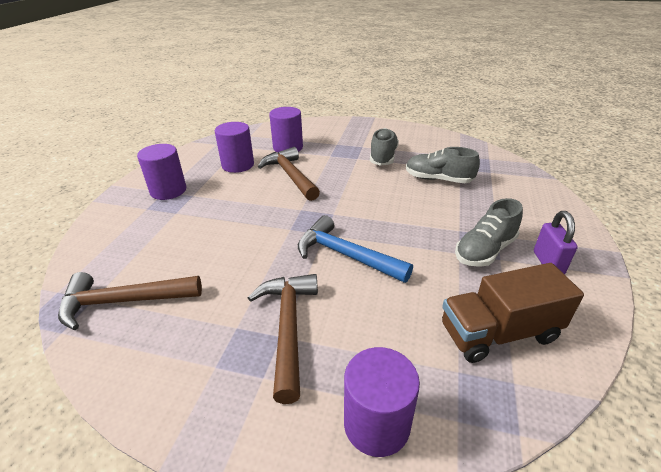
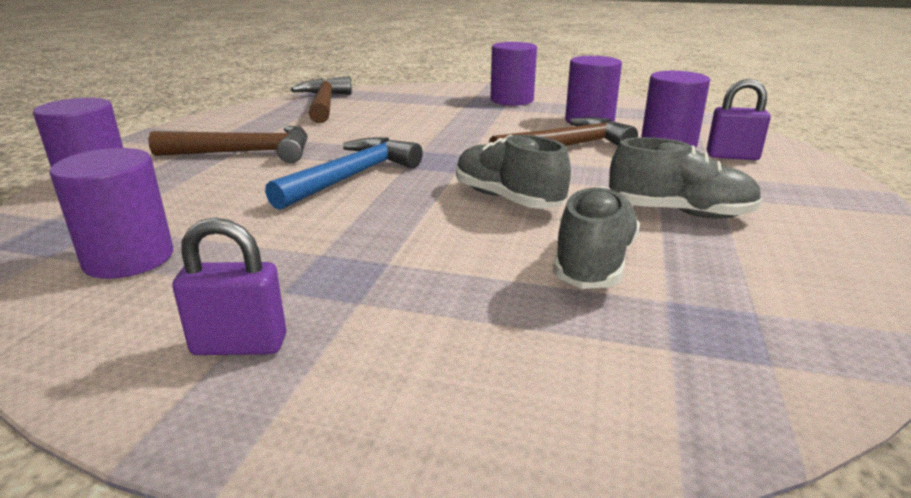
camera: 90 degrees right, 10 degrees down
brown truck [442,263,584,363] -> purple cylinder [49,148,173,279]
grey shoe [455,198,523,267] -> grey shoe moved to [456,135,571,209]
none -> purple padlock [707,79,771,160]

